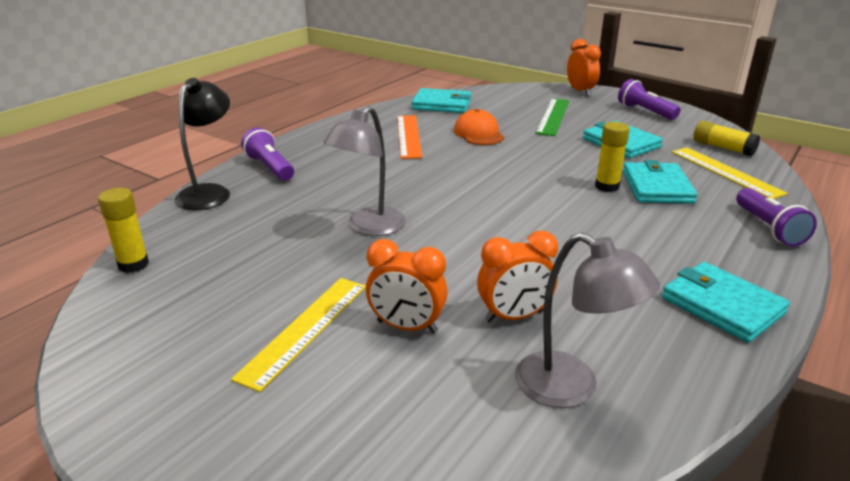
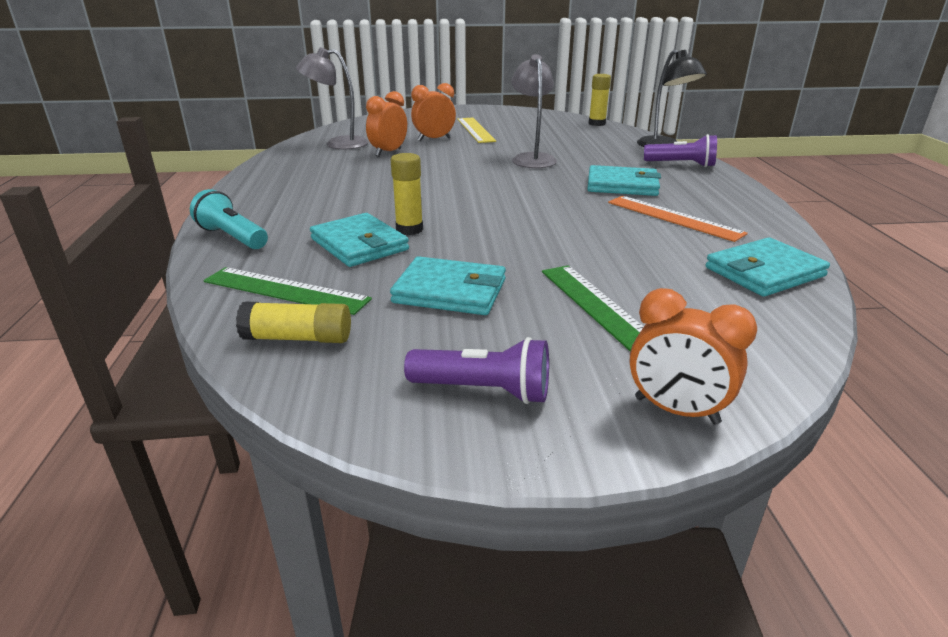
camera: 140 degrees right, 0 degrees up
orange cap [454,109,505,145] -> none
turquoise wallet [662,262,790,343] -> turquoise wallet moved to [587,165,661,196]
yellow ruler [672,147,788,199] -> green ruler [204,267,372,315]
purple flashlight [736,188,817,247] -> turquoise flashlight [190,189,268,249]

